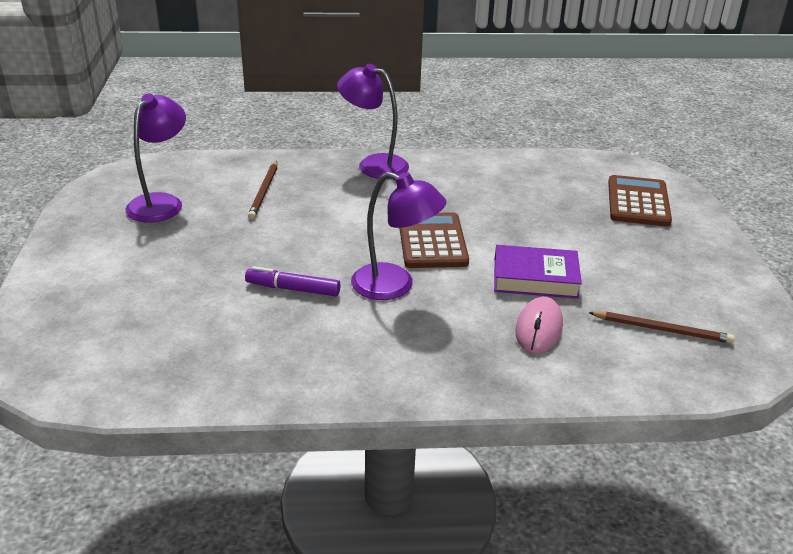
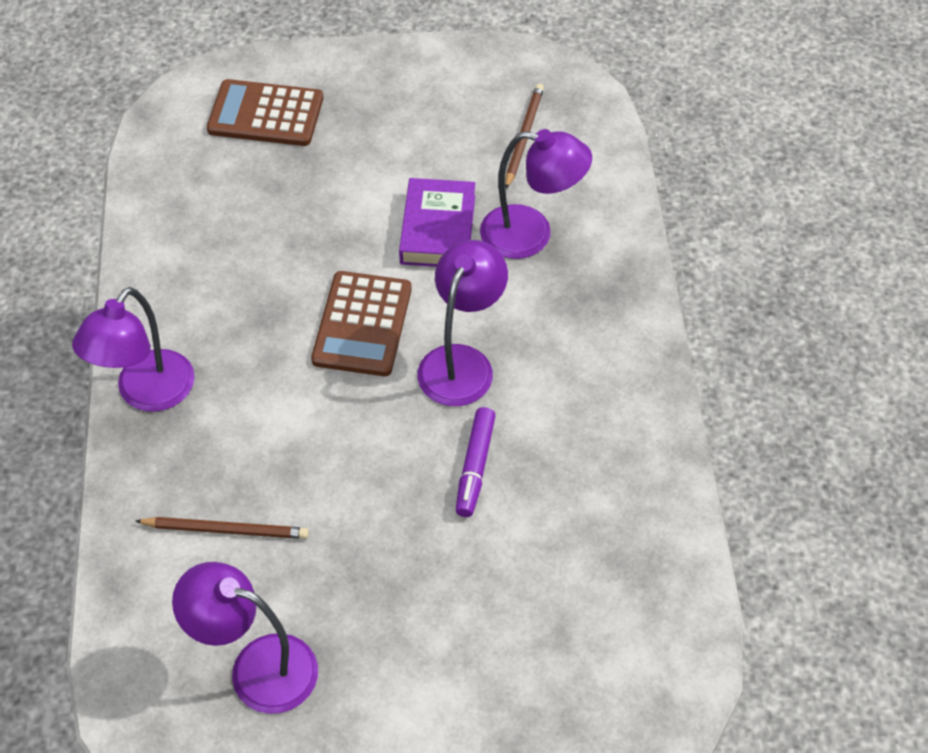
camera: 90 degrees left, 20 degrees up
brown calculator [399,212,469,268] -> brown calculator turned 75 degrees counterclockwise [311,271,412,376]
pink mouse [516,297,563,354] -> purple lamp [480,129,592,259]

